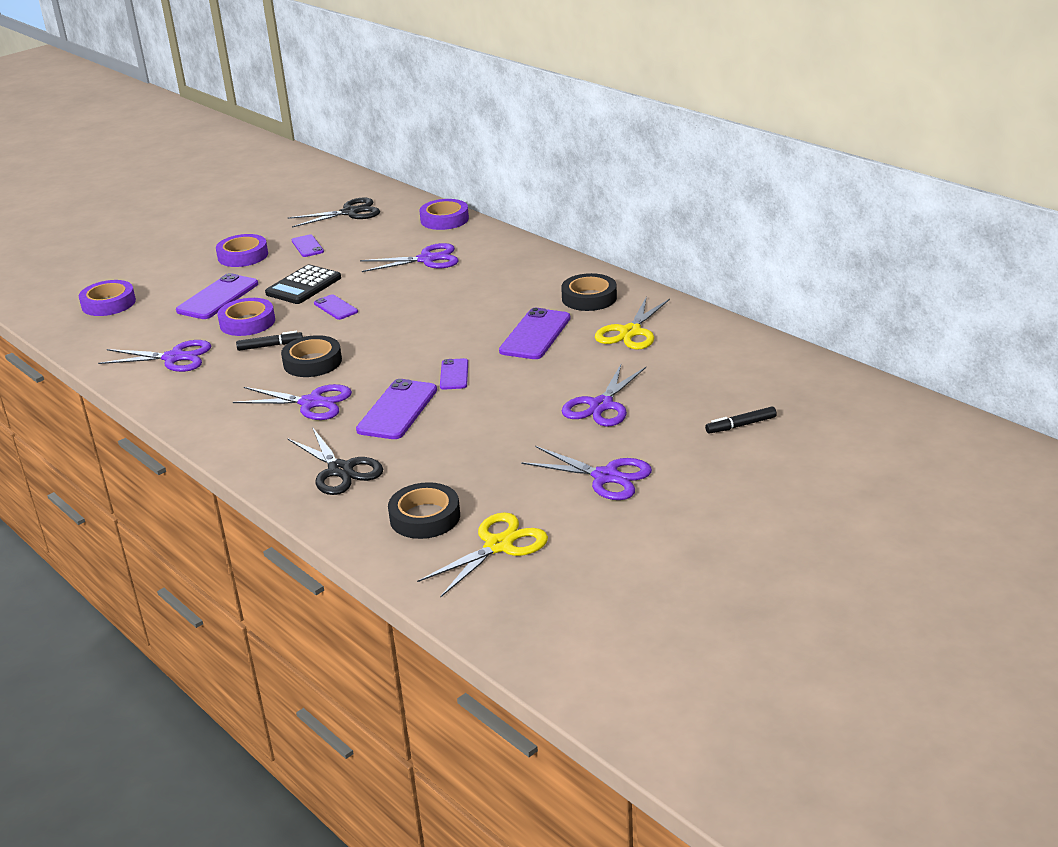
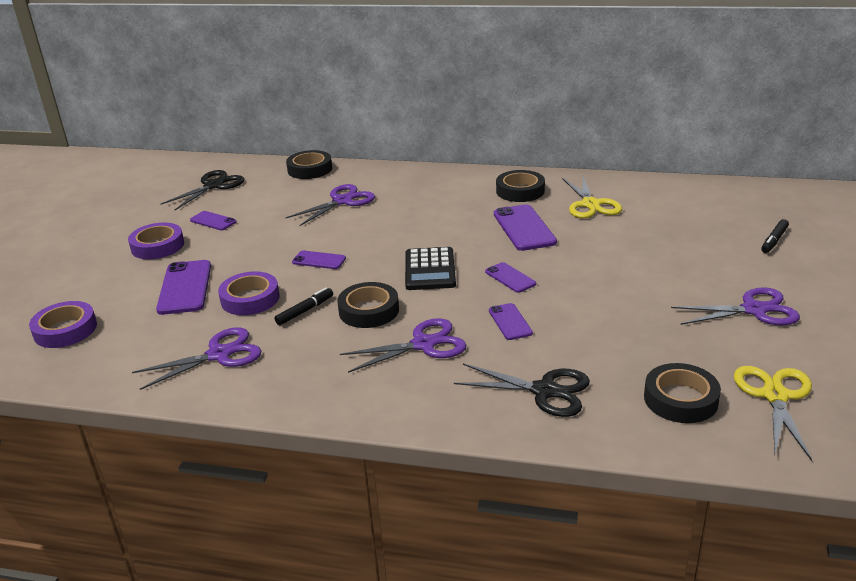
camera: 35 degrees left, 0 degrees up
black calculator [265,265,341,304] -> black calculator moved to [405,247,456,290]
purple phone [356,379,437,439] -> purple phone [489,303,533,340], size x0.57
purple tape [419,199,469,230] -> black tape [286,150,332,179]
purple scissors [562,364,646,427] -> none

